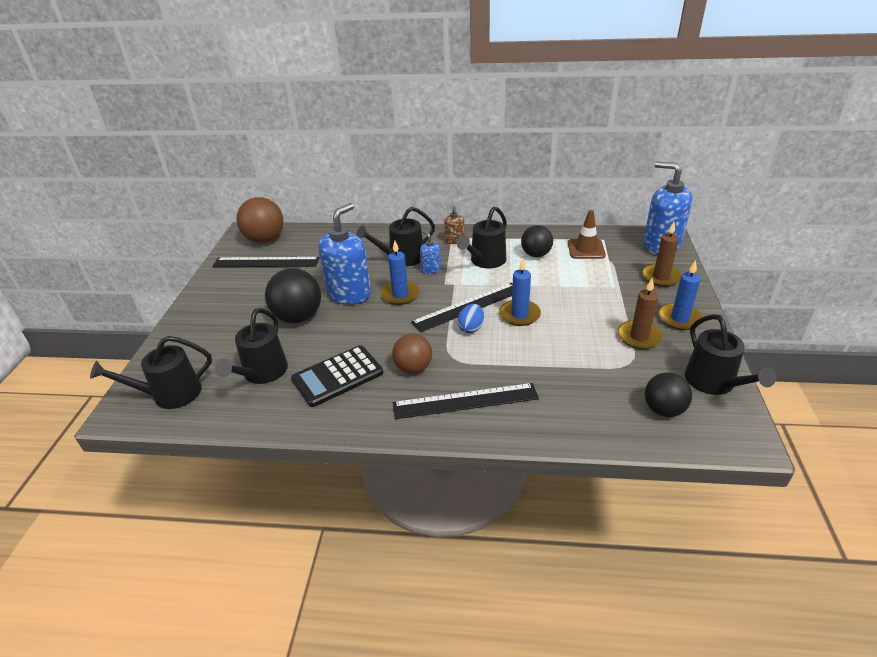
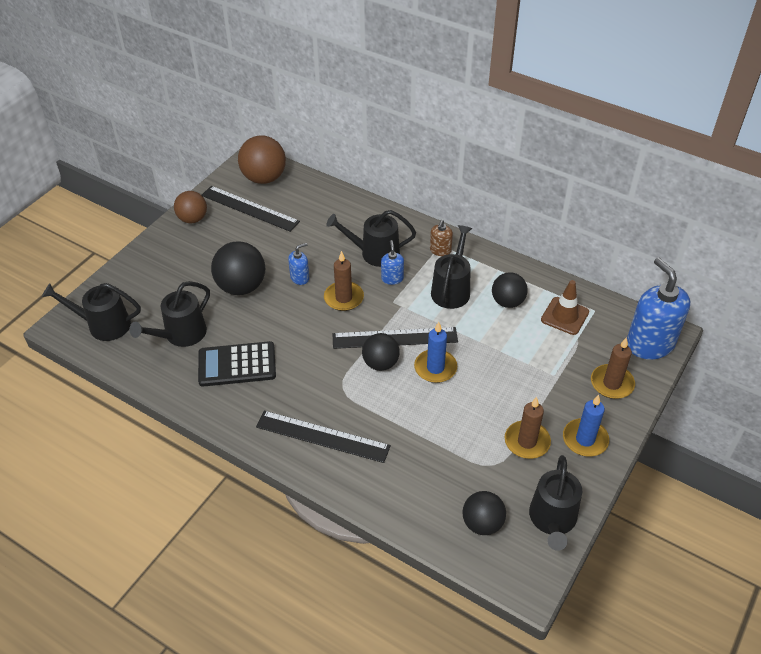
camera: 25 degrees right, 10 degrees up
blue soap dispenser [318,203,371,305] -> blue soap dispenser [288,243,309,285], size x0.46
blue candle [381,240,420,305] -> brown candle [324,251,364,311]
brown ball [392,334,432,374] -> brown ball moved to [174,191,207,223]
black watering can [457,207,507,268] -> black watering can turned 135 degrees clockwise [431,225,472,309]
blue egg [457,304,484,333] -> black ball [362,333,400,371]

